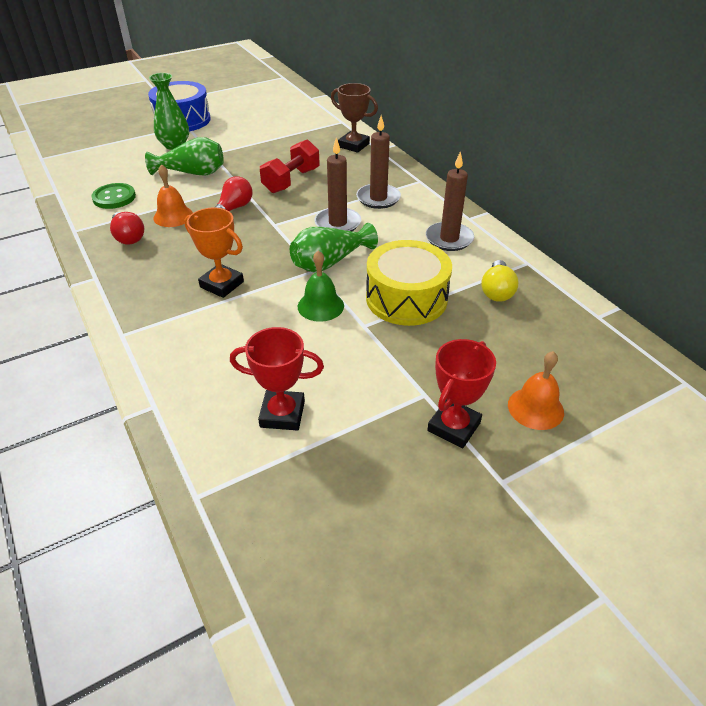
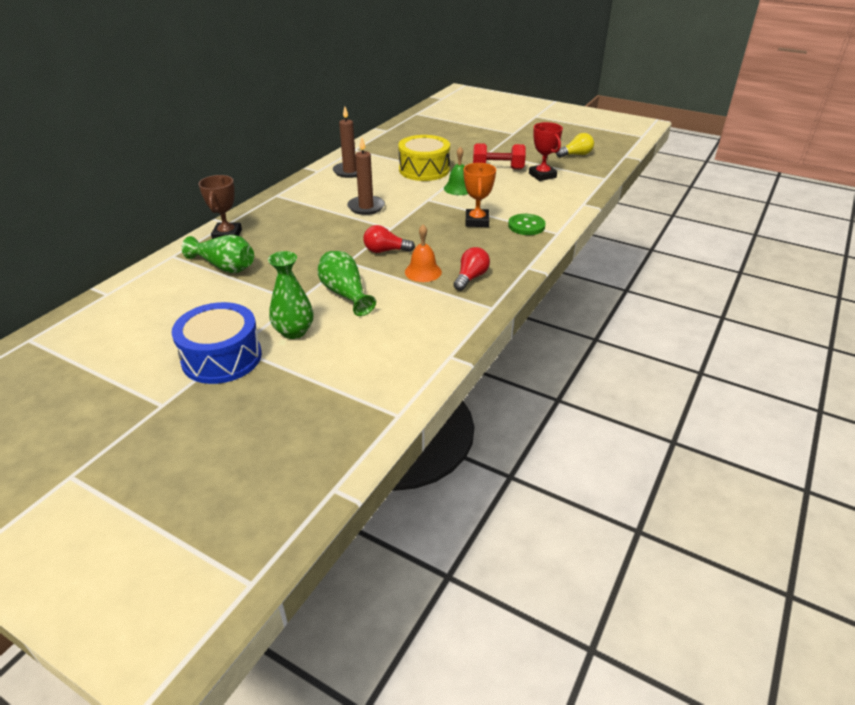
camera: 120 degrees left, 5 degrees down
green button [91,183,136,209] -> green button moved to [508,214,546,235]
red dumbbell [260,140,320,193] -> red dumbbell moved to [473,143,526,169]
green vase [290,223,378,272] -> green vase moved to [182,235,254,273]
brown candle [356,116,401,209] -> none
red trophy [427,339,496,448] -> none
yellow light bulb [481,260,518,302] -> yellow light bulb moved to [556,133,594,158]
orange bell [508,351,564,430] -> none

